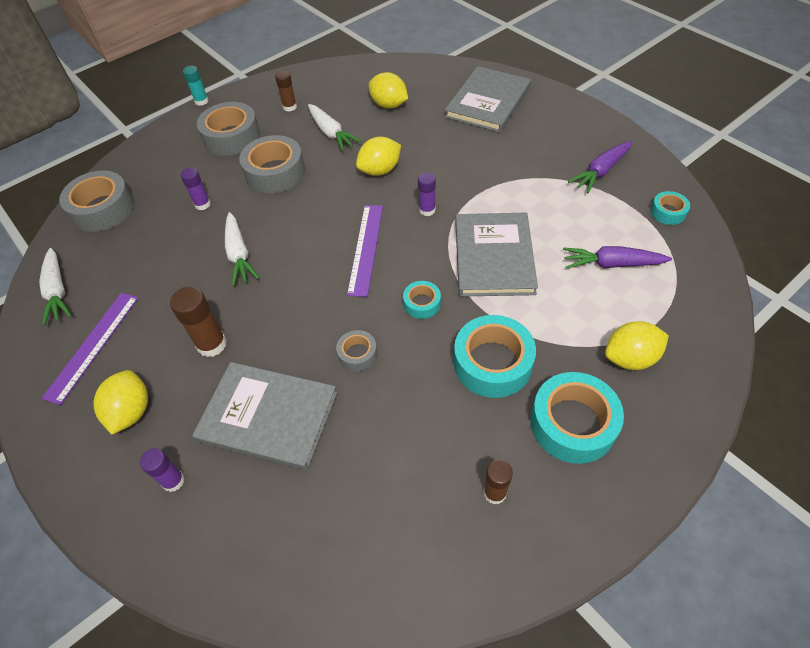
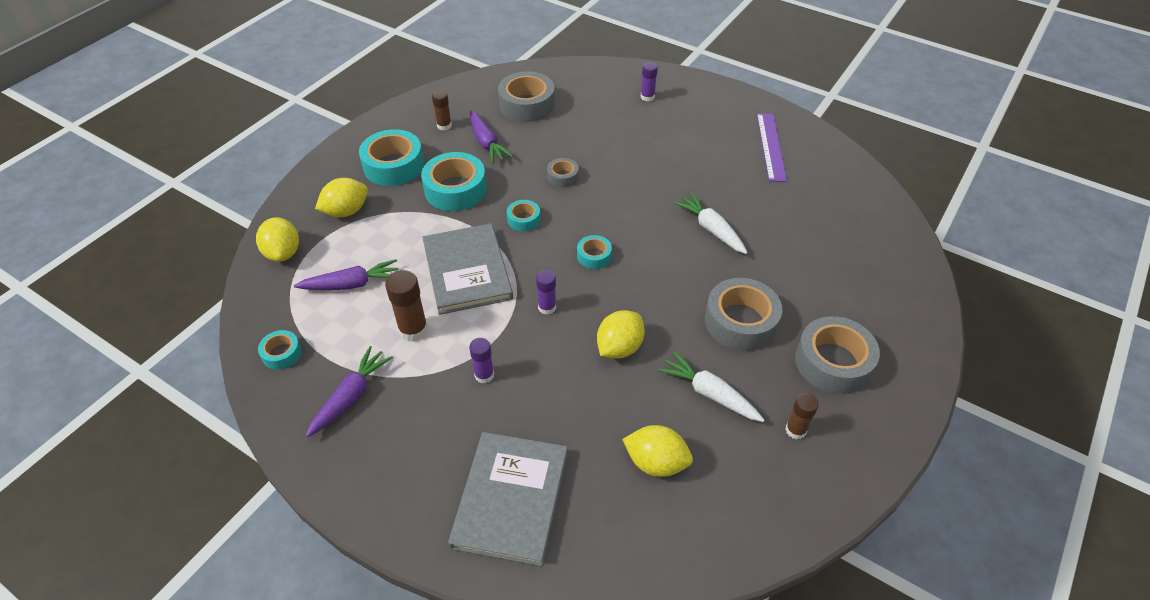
camera: 160 degrees right, 5 degrees down
white carrot [39,248,72,326] -> none
grey tape [59,171,134,232] -> grey tape moved to [498,71,555,122]
yellow lemon [93,370,148,434] -> yellow lemon moved to [256,217,299,262]
brown glue stick [170,286,227,357] -> brown glue stick moved to [385,270,428,341]
purple glue stick [181,168,211,210] -> purple glue stick moved to [469,338,494,383]
turquoise glue stick [183,66,208,106] -> none
grey book [192,362,337,470] -> none
purple ruler [347,205,383,297] -> turquoise tape [577,235,612,269]
none -> purple carrot [470,111,513,164]

